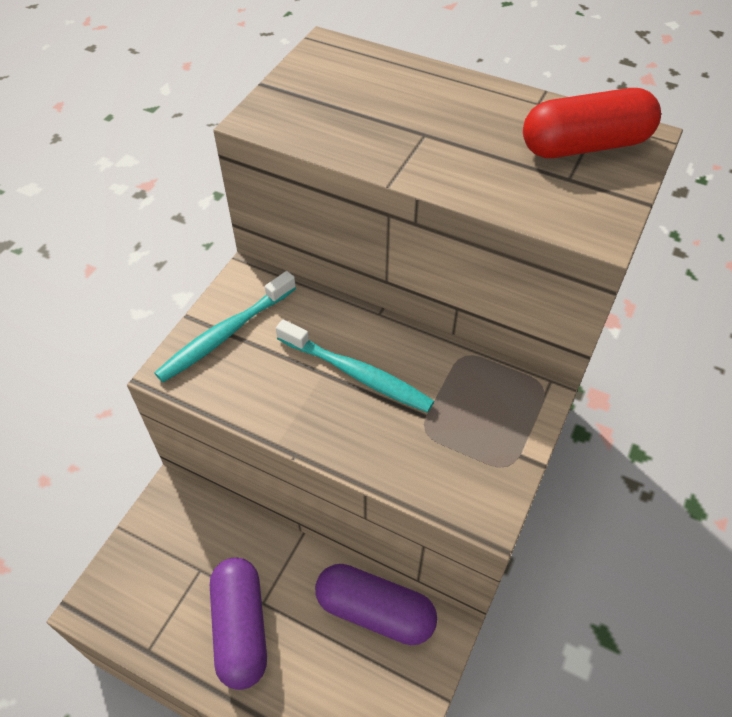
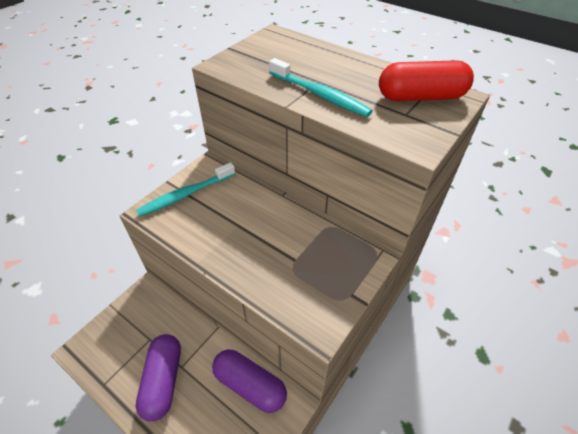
camera: 10 degrees right, 5 degrees down
turquoise toothbrush [276,320,434,413] -> turquoise toothbrush moved to [269,58,372,117]

